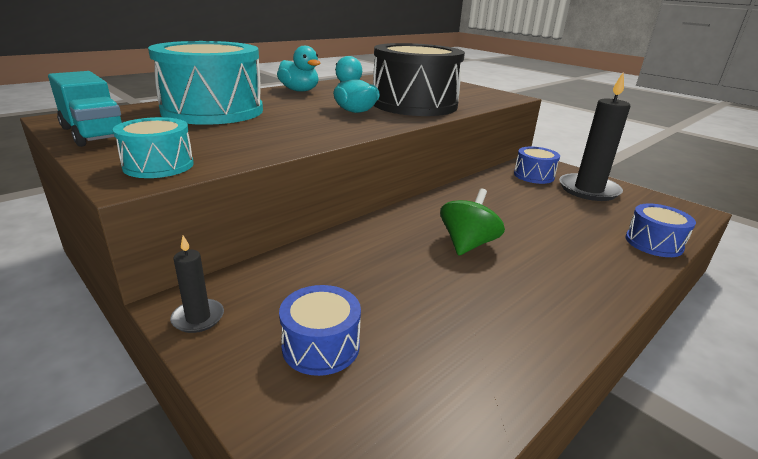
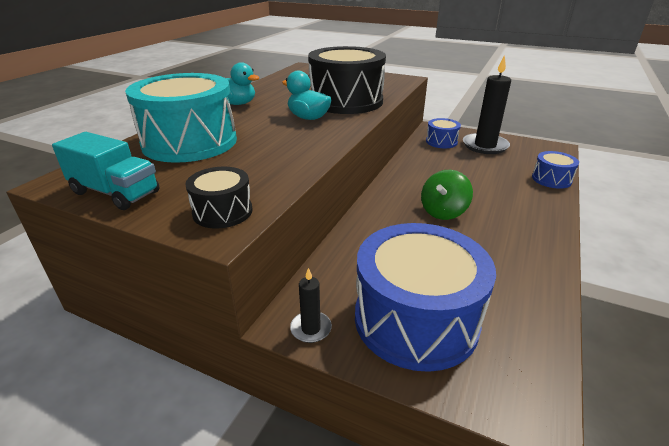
camera: 20 degrees left, 5 degrees up
turquoise drum [113,117,194,178] -> black drum [185,167,252,229]
blue drum [279,285,361,376] -> blue drum [355,223,496,372], size x2.10
green spinning top [440,188,505,256] -> green spinning top turned 150 degrees counterclockwise [421,170,473,220]

